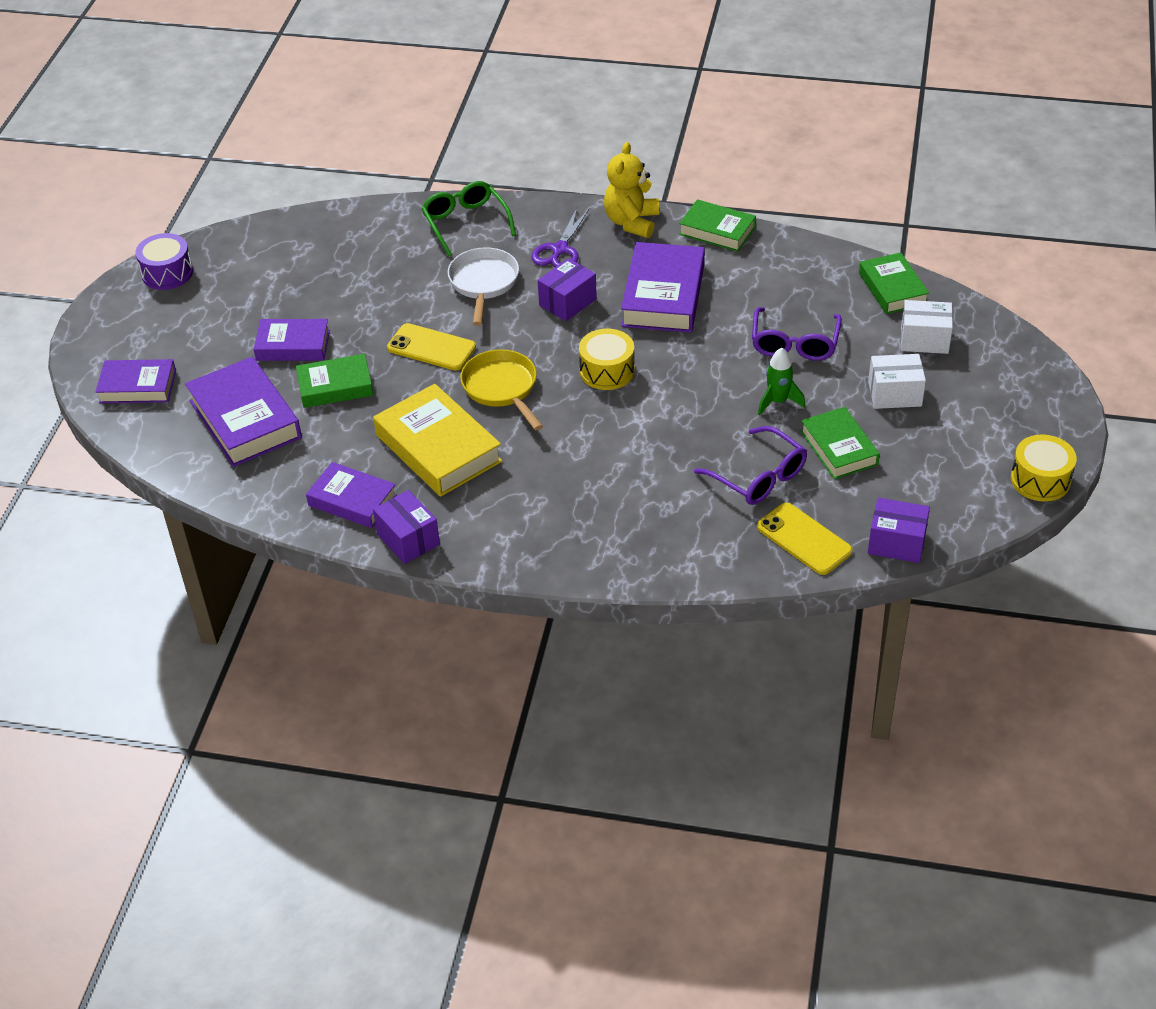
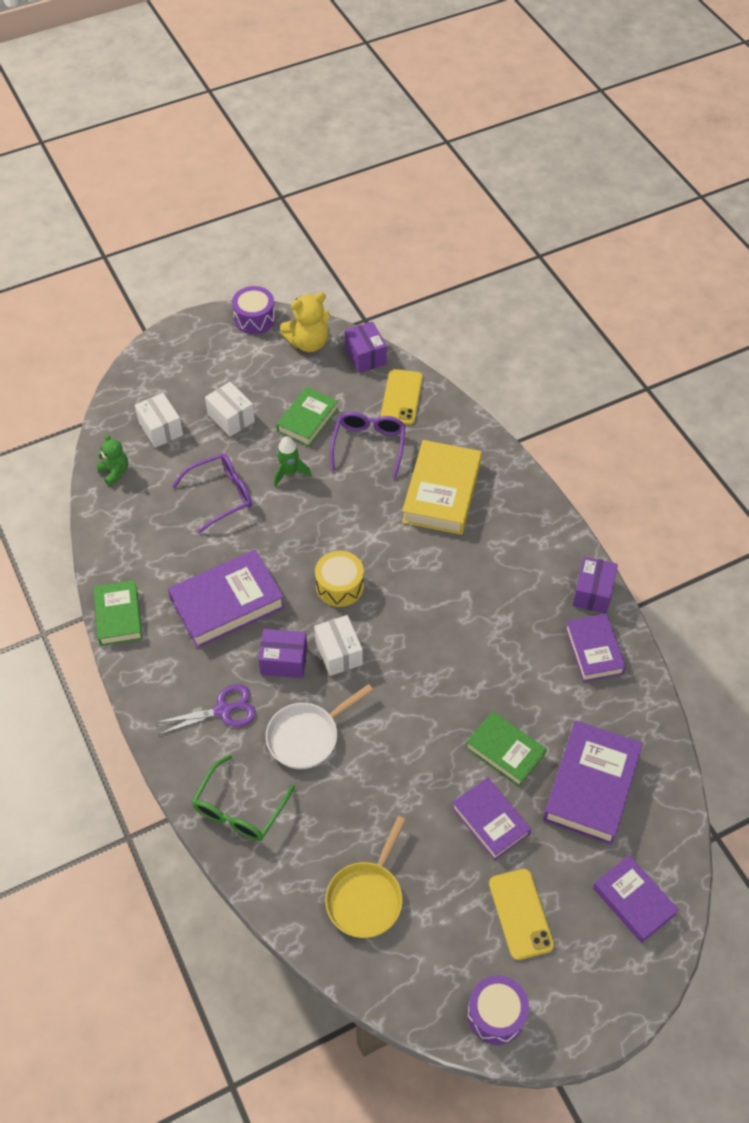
camera: 130 degrees left, 10 degrees up
yellow book [373,384,502,497] -> yellow book moved to [402,440,482,535]
yellow phone [387,323,476,370] -> yellow phone moved to [489,869,554,960]
yellow pan [460,349,543,430] -> yellow pan moved to [325,816,406,938]
yellow teddy bear [604,142,659,238] -> yellow teddy bear moved to [280,292,330,352]
green book [859,253,929,314] -> green teddy bear [96,434,128,486]
yellow drum [1011,434,1077,502] -> purple drum [232,286,276,334]
none -> white box [314,615,363,676]

